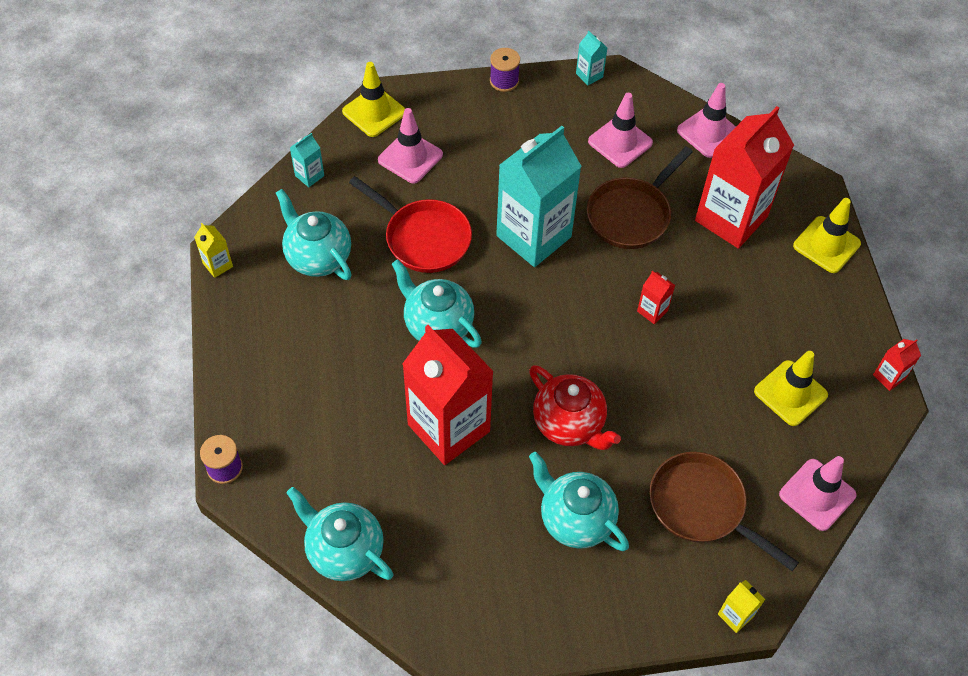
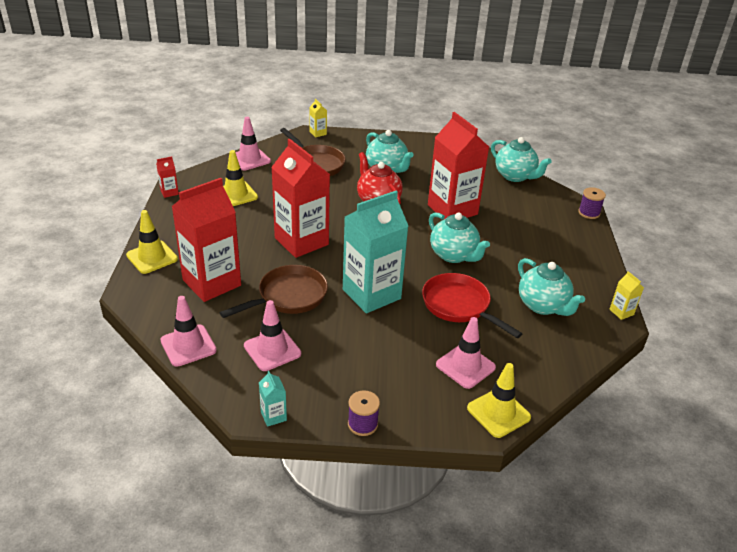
camera: 170 degrees left, 20 degrees down
turquoise carton [290,133,324,187] -> none
red carton [637,271,675,324] -> red carton [271,139,330,258], size x2.49

